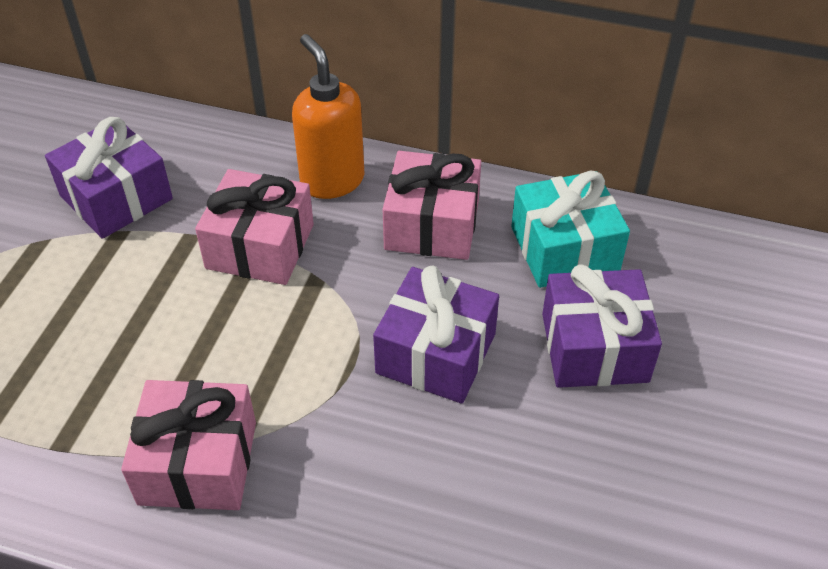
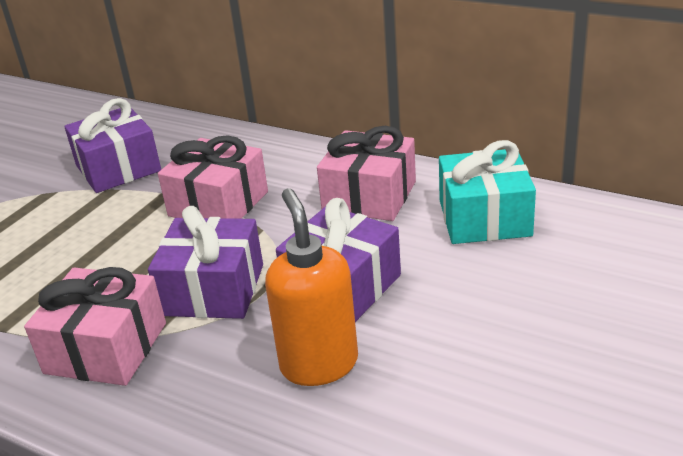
camera: 15 degrees right, 15 degrees down
orange soap dispenser [292,34,365,199] -> orange soap dispenser moved to [265,188,358,386]
purple gift [542,264,662,388] -> purple gift moved to [148,206,263,319]

